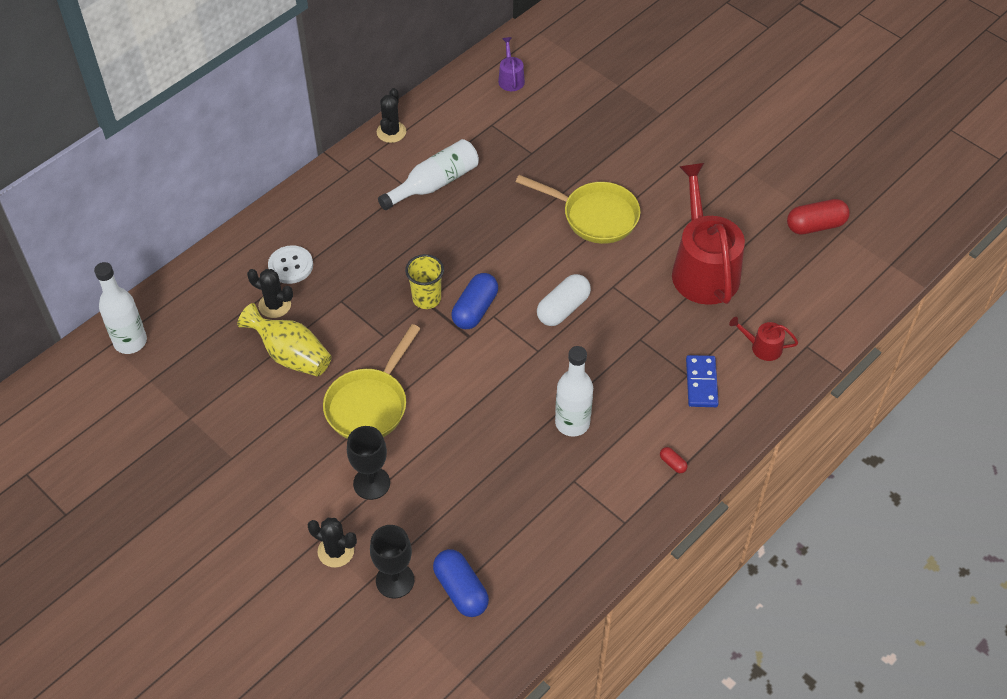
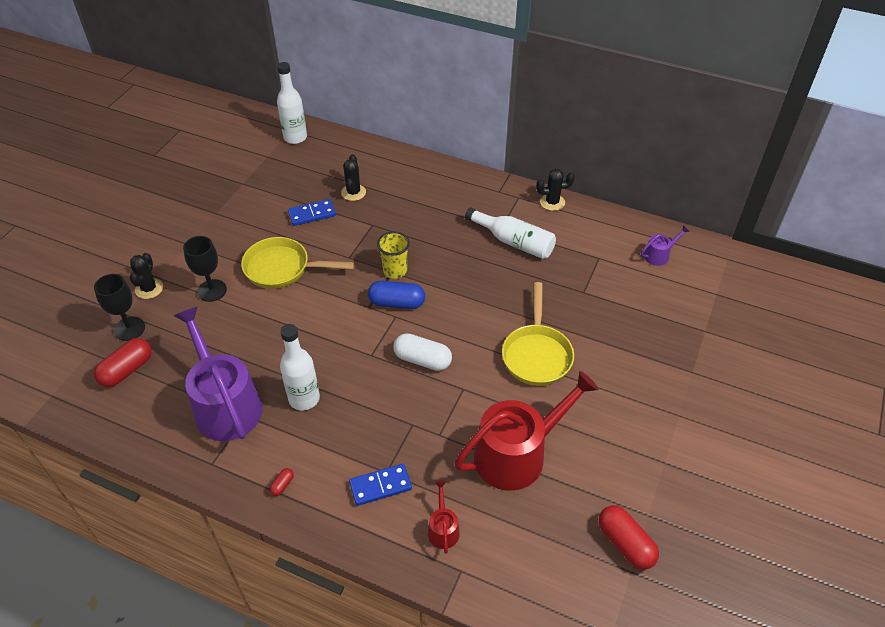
camera: 70 degrees right, 5 degrees down
yellow vase [237,303,331,376] -> blue domino [288,199,336,226]
white button [268,245,313,284] -> none
blue capsule [433,549,489,617] -> red capsule [94,338,152,387]
none -> purple watering can [174,306,263,441]

